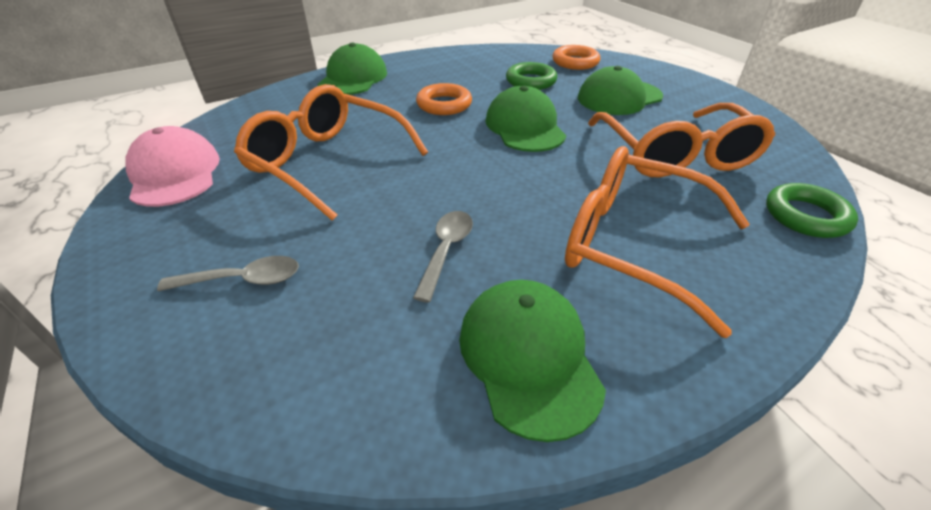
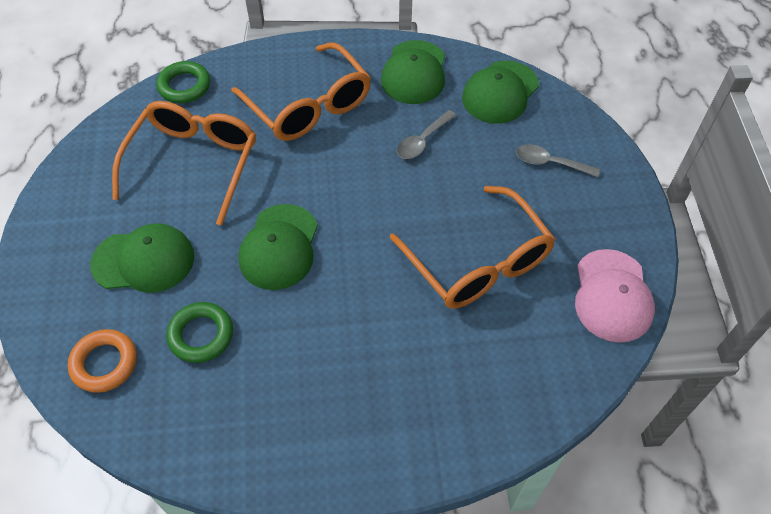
camera: 155 degrees left, 15 degrees up
green cap [318,43,387,95] -> green cap moved to [462,61,539,124]
orange ring [416,83,472,115] -> none

